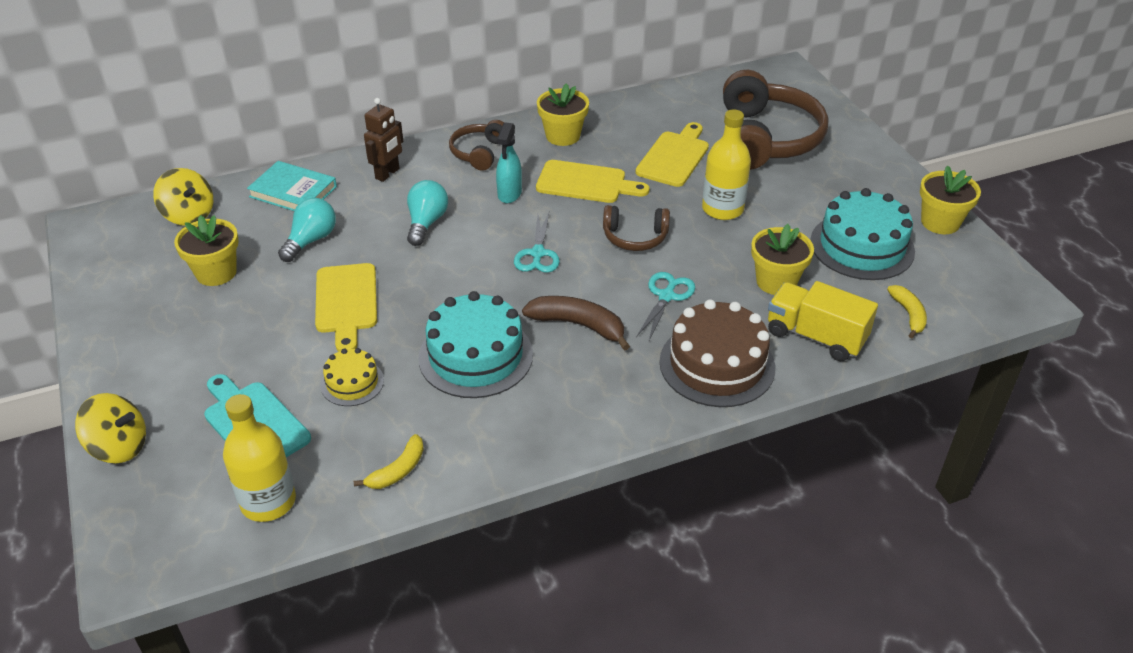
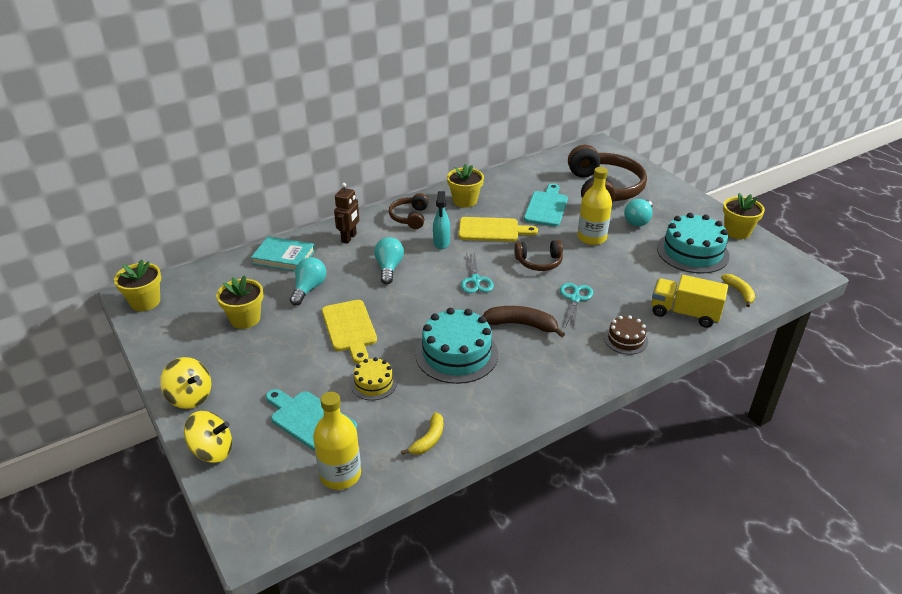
camera: 10 degrees left, 5 degrees down
yellow spinning top [153,168,213,226] -> yellow spinning top moved to [160,357,211,409]
yellow cutting board [635,122,709,187] -> turquoise cutting board [524,183,568,227]
brown cake [659,299,775,407] -> brown cake [604,315,648,355], size x0.54
yellow flower pot [751,224,814,295] -> yellow flower pot moved to [114,259,161,311]
none -> turquoise light bulb [624,199,653,227]

